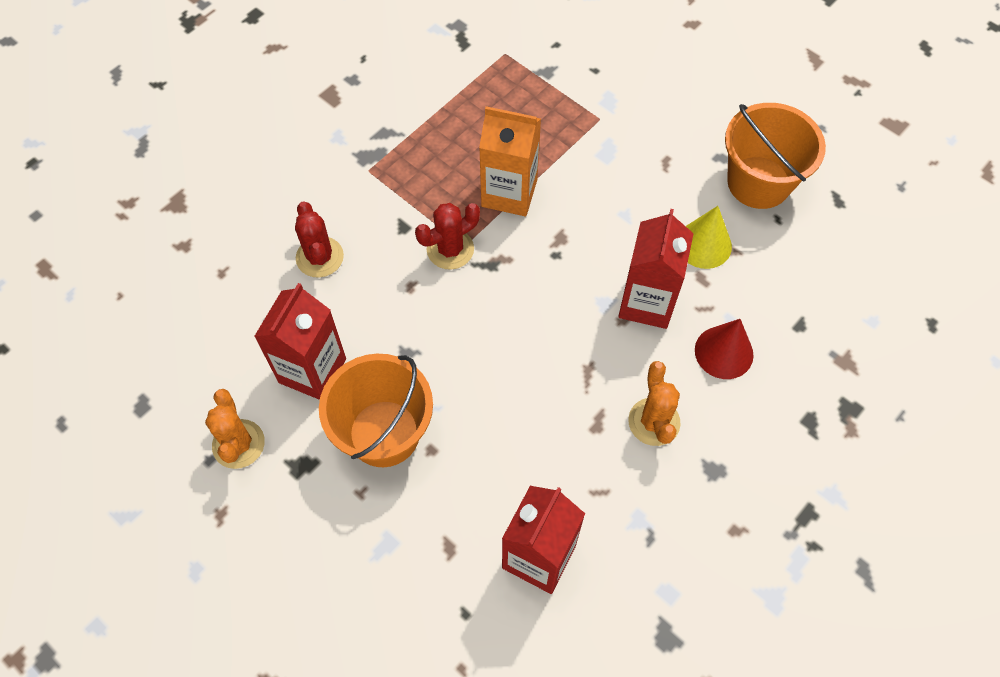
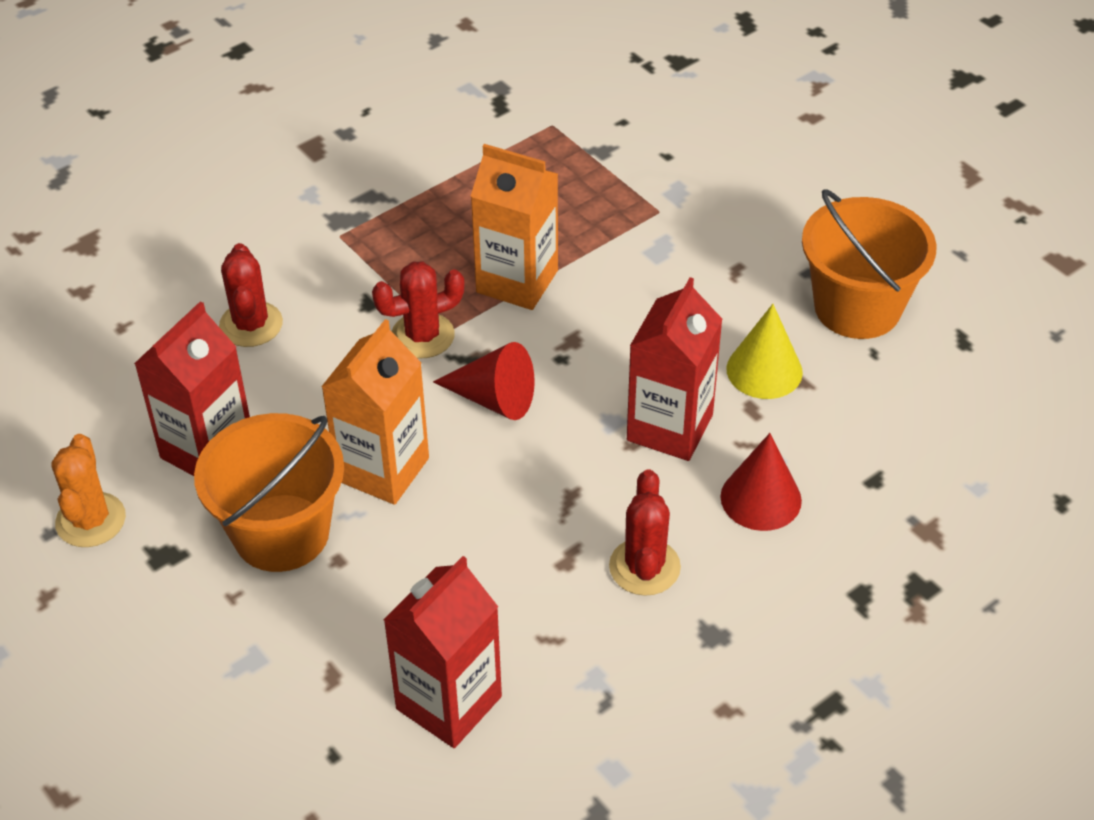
camera: 10 degrees right, 15 degrees down
orange cactus [628,361,681,446] -> red cactus [609,469,681,596]
none -> orange carton [321,319,429,505]
none -> red cone [433,342,535,420]

